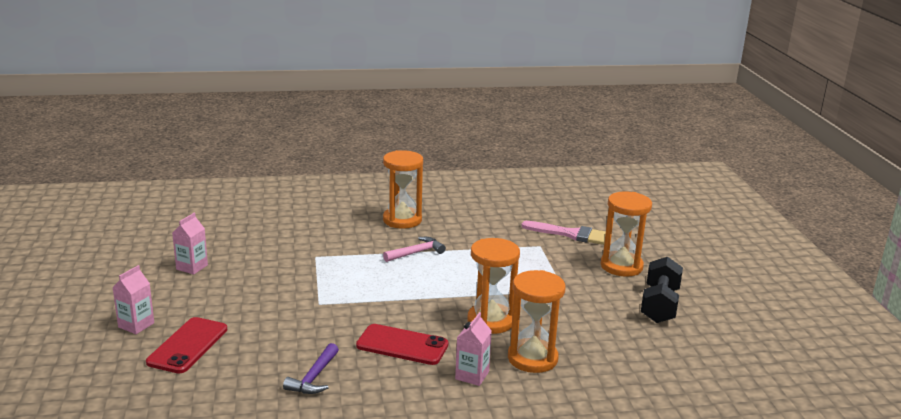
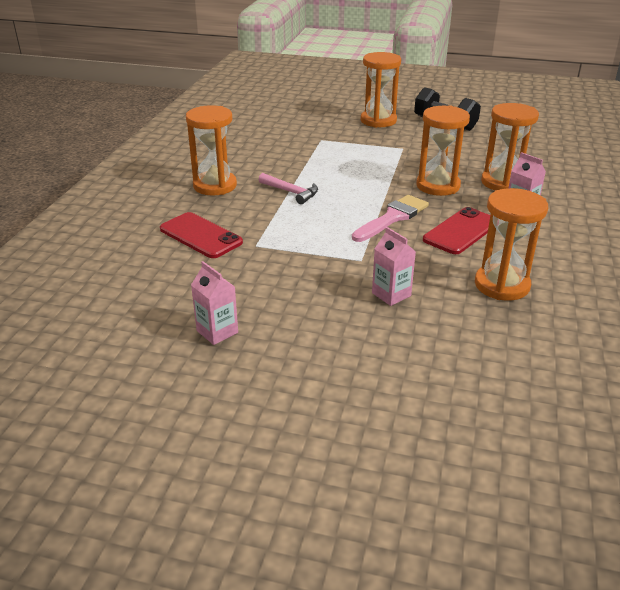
camera: 65 degrees left, 10 degrees up
pink carton [112,265,154,334] -> pink carton moved to [372,227,416,306]
red phone [146,317,227,373] -> red phone moved to [160,212,243,258]
purple hammer [283,343,339,394] -> orange hourglass [475,188,548,301]
pink hammer [383,237,446,262] -> pink hammer turned 135 degrees clockwise [259,173,318,204]
pink brush [521,221,606,245] -> pink brush moved to [352,195,429,242]

